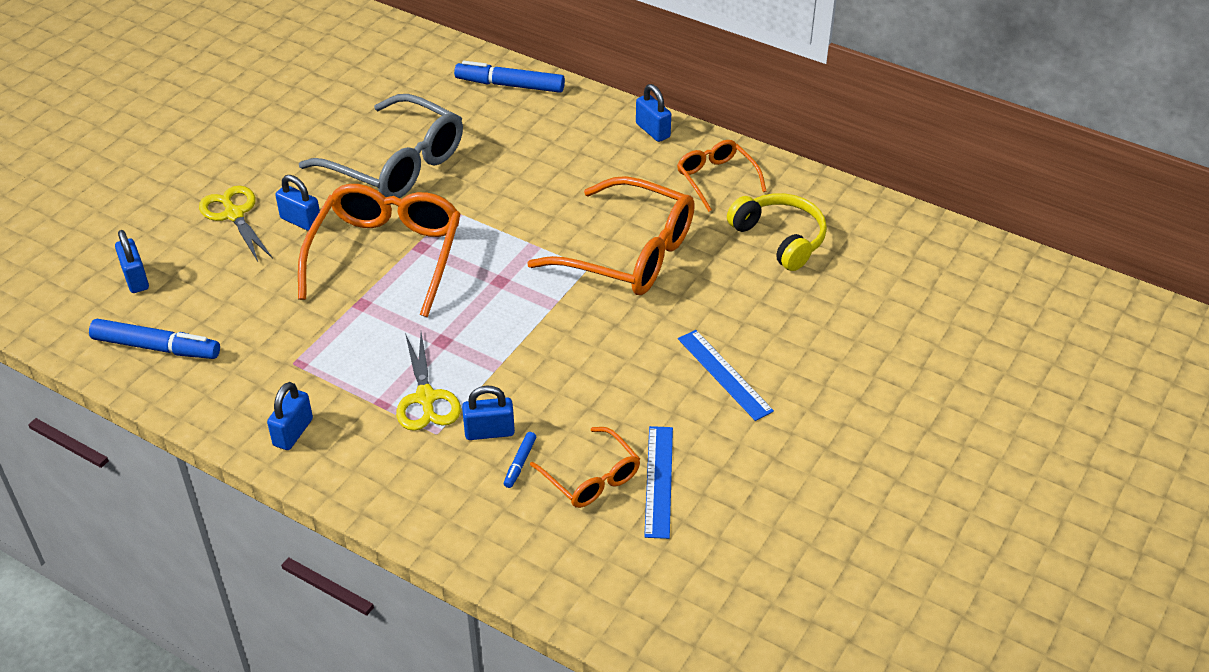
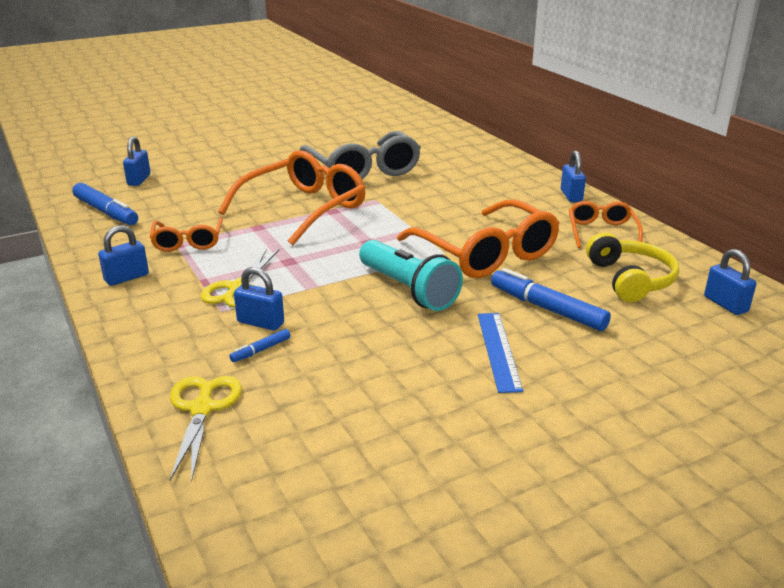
camera: 30 degrees right, 15 degrees down
yellow scissors [199,185,273,261] -> yellow scissors moved to [170,376,242,482]
blue padlock [275,175,320,231] -> blue padlock moved to [704,249,756,315]
blue marker [454,61,565,93] -> blue marker moved to [491,268,611,331]
orange glasses [530,427,640,508] -> orange glasses moved to [150,218,223,252]
blue ruler [644,426,673,539] -> none
none -> turquoise flashlight [359,240,463,311]

